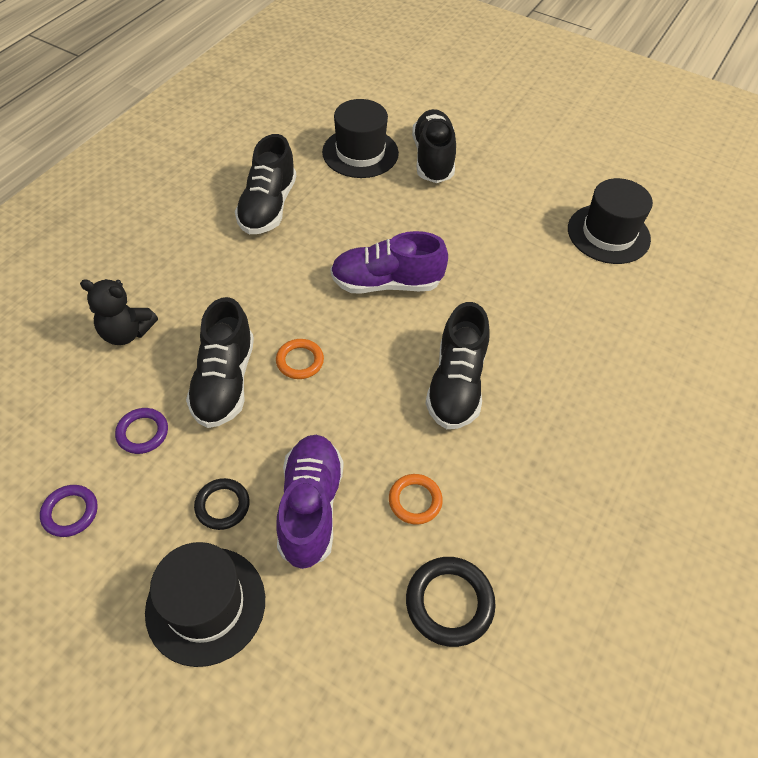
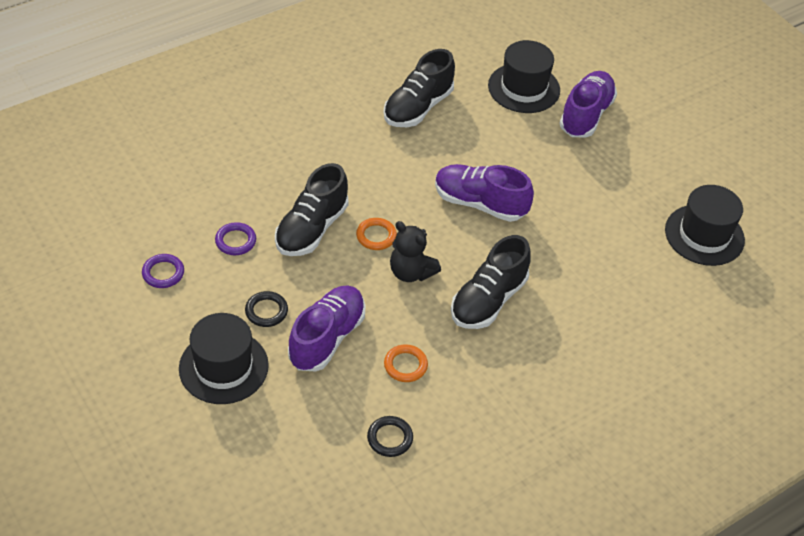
camera: 25 degrees right, 5 degrees down
black teddy bear [80,279,158,345] -> black teddy bear moved to [390,221,441,282]
black ring [406,557,496,647] -> black ring [367,416,413,457], size x0.66
black shoe [412,109,456,183] -> purple shoe [559,71,617,138]

